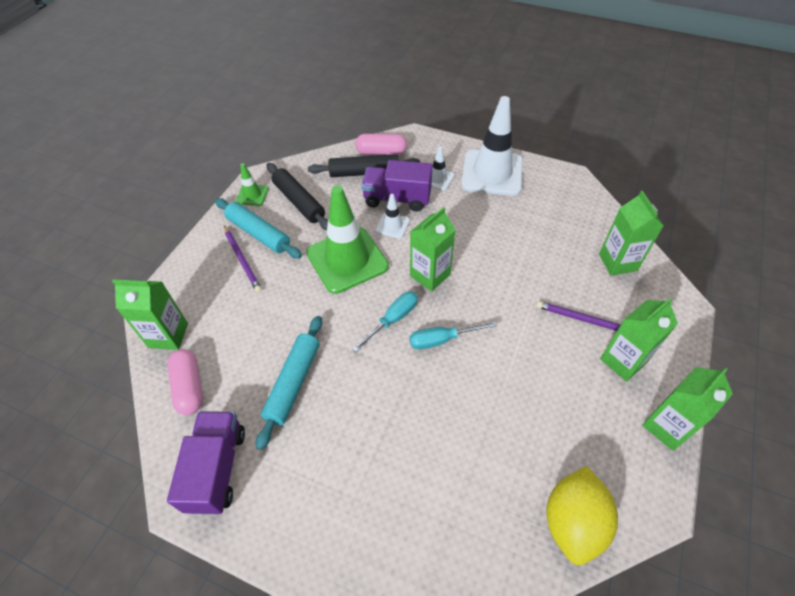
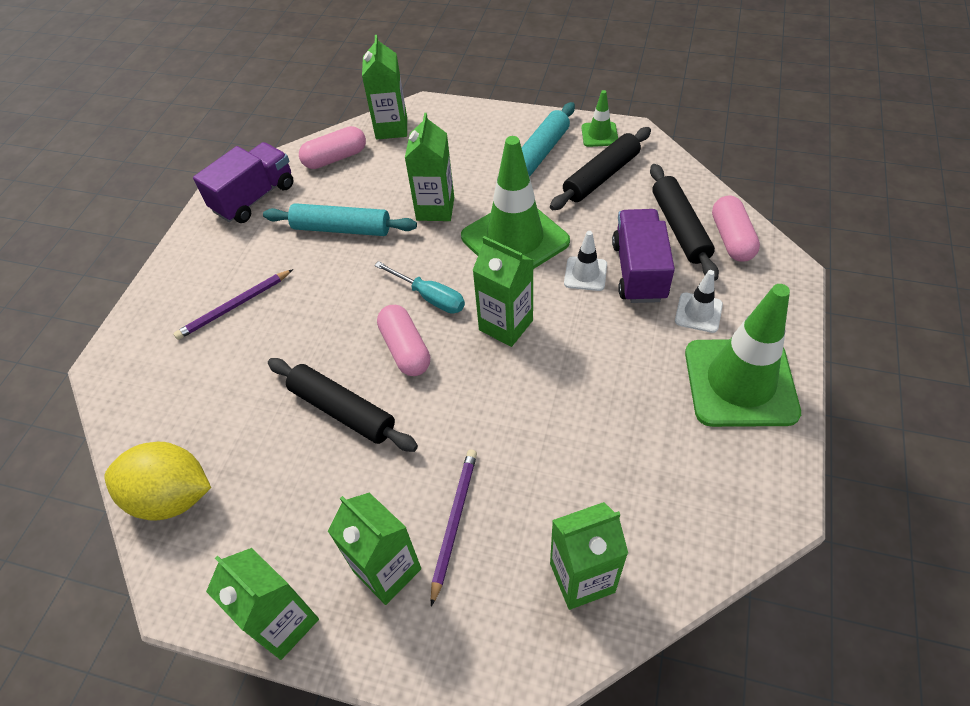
camera: 85 degrees right, 0 degrees up
purple truck [167,411,245,514] -> purple truck turned 45 degrees counterclockwise [193,142,294,223]
purple pencil [224,226,262,293] -> purple pencil moved to [173,269,293,340]
turquoise screwdriver [410,321,497,349] -> pink capsule [377,305,430,376]
white traffic cone [461,96,523,196] -> green traffic cone [685,284,801,427]
none -> black rolling pin [268,358,418,452]
none -> green carton [405,113,454,221]

